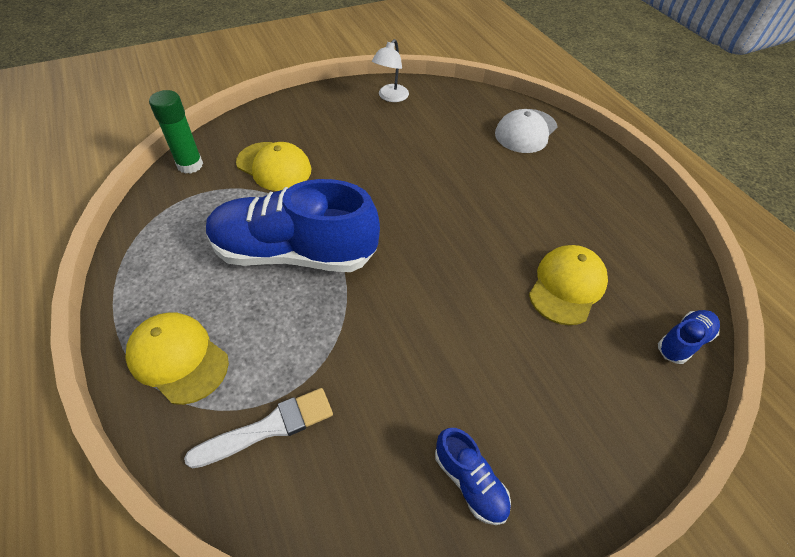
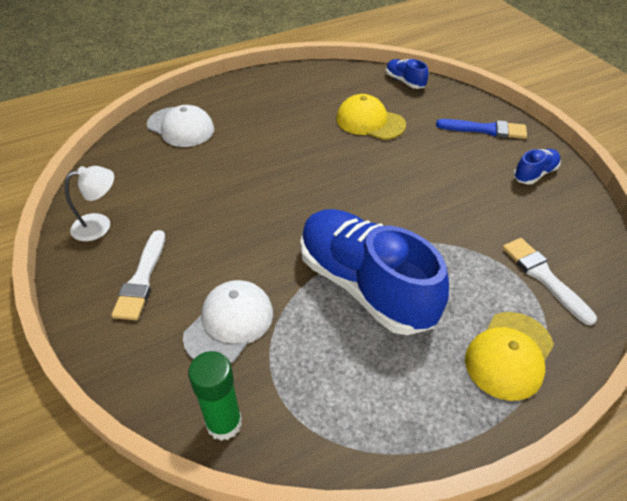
camera: 90 degrees left, 5 degrees down
blue shoe [206,179,380,272] -> blue shoe turned 135 degrees clockwise [300,209,449,335]
yellow cap [236,142,311,191] -> white cap [183,280,273,364]
white lamp [372,39,409,102] -> white lamp turned 45 degrees counterclockwise [65,166,114,241]
none -> white brush [111,230,165,320]
none -> blue brush [436,119,527,139]

